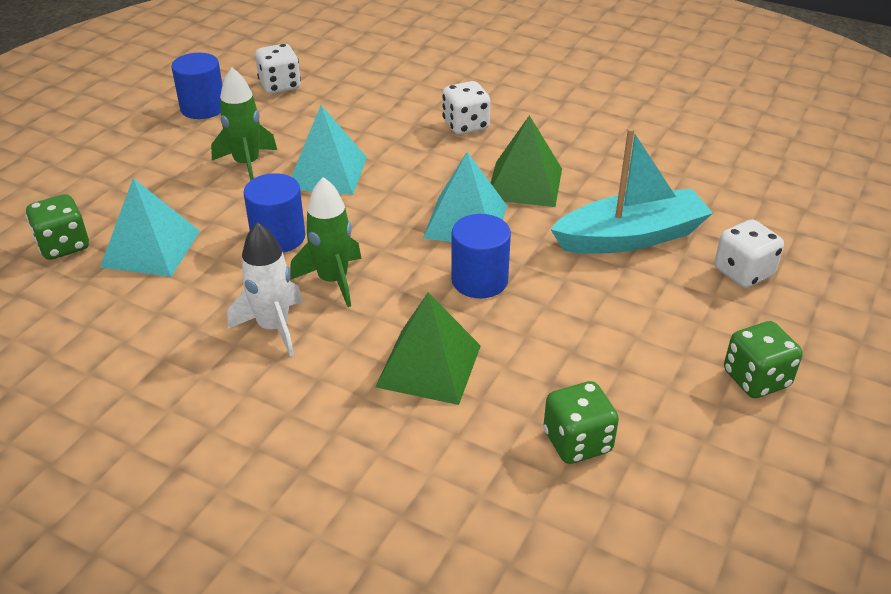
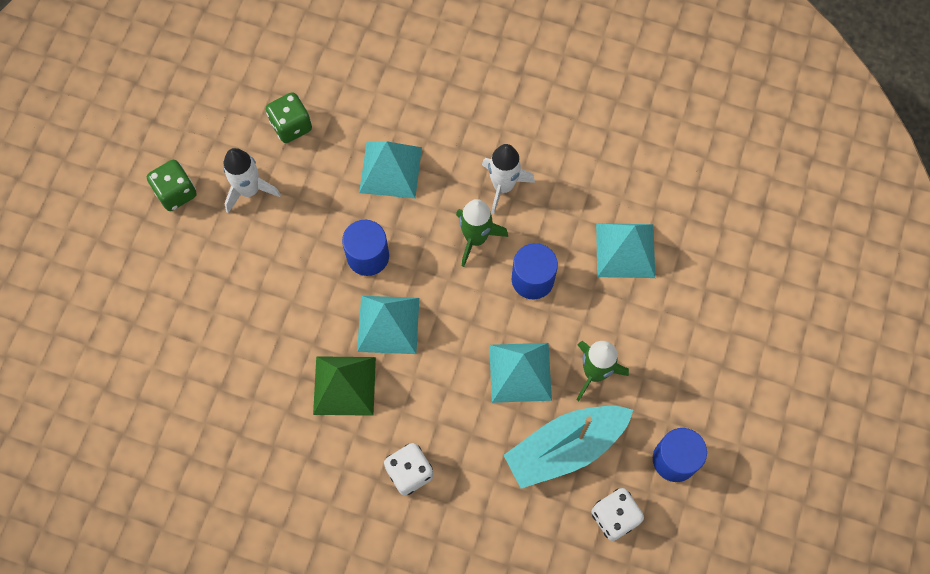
camera: 170 degrees right, 30 degrees up
green dice [26,194,89,260] -> none
green pyramid [376,292,481,405] -> turquoise pyramid [359,141,422,198]
turquoise boat [550,128,713,254] -> turquoise boat moved to [503,406,633,488]
white dice [714,219,784,288] -> none
none -> white rocket [223,148,281,213]

